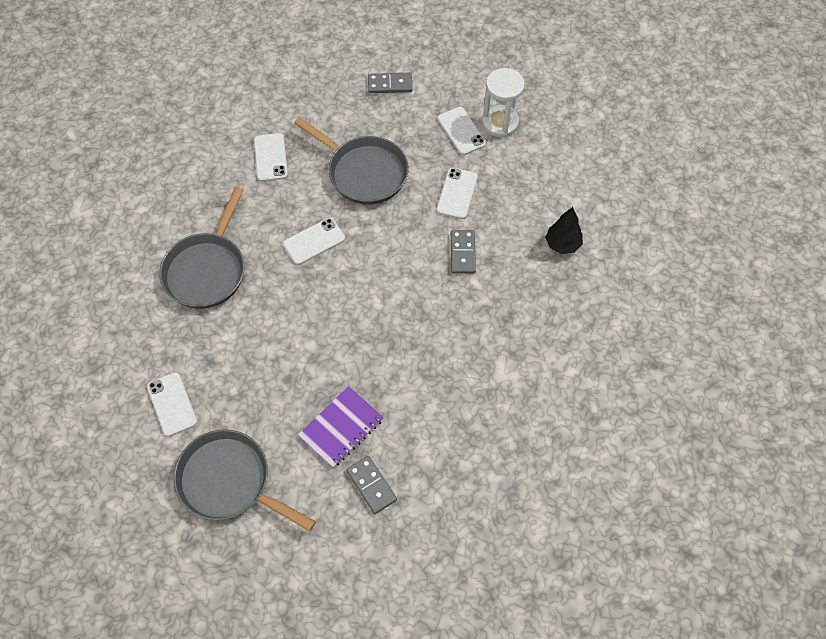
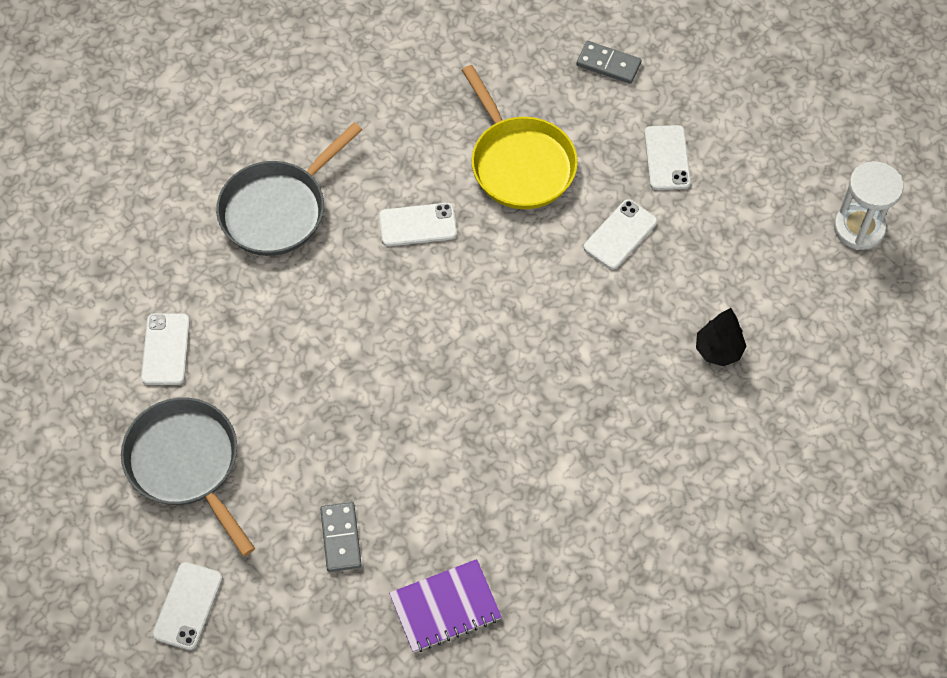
camera: 25 degrees right, 0 degrees up
white phone [254,133,288,181] -> white phone moved to [152,562,222,650]
grey pan [294,117,409,205] -> yellow pan [462,65,578,209]
purple notebook [298,386,384,468] -> purple notebook moved to [389,559,502,653]
grey domino [451,230,476,274] -> none
white hourglass [482,68,525,137] -> white hourglass moved to [834,161,903,250]

